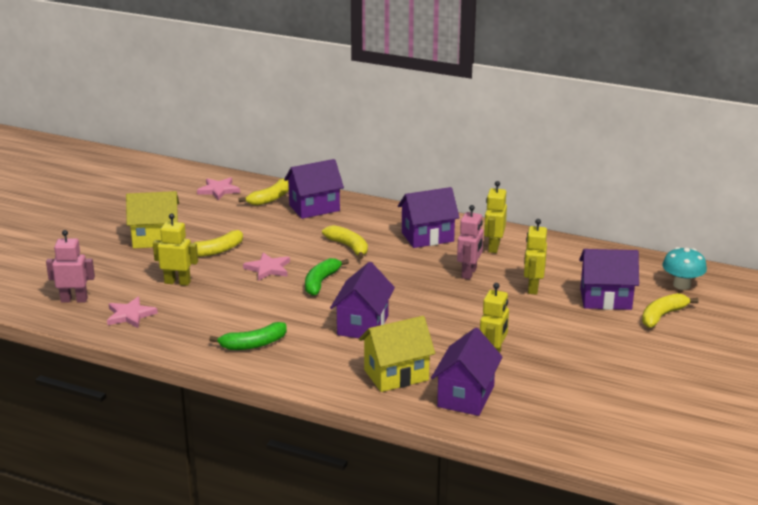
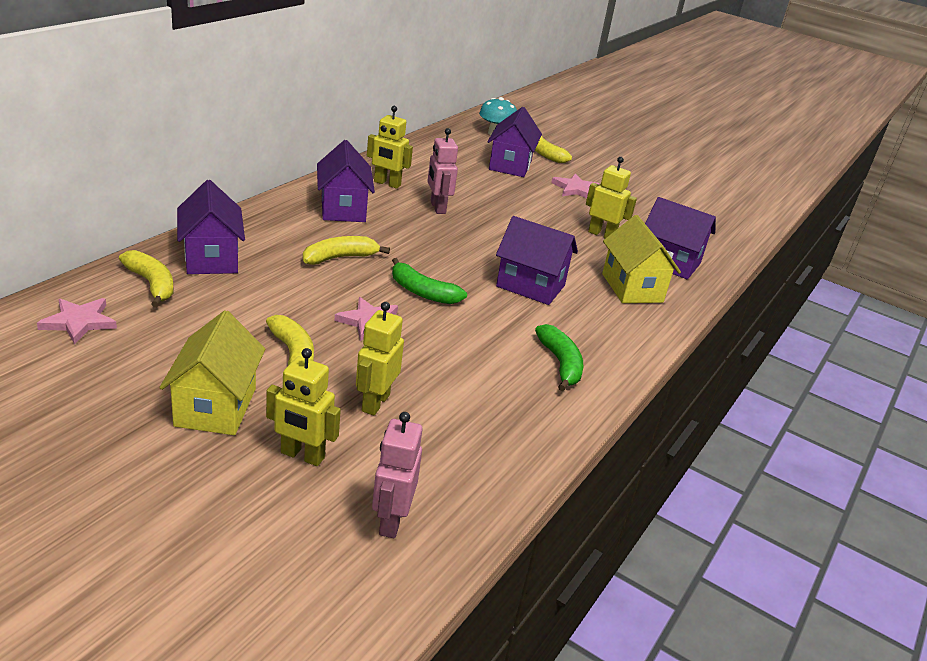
camera: 85 degrees left, 5 degrees up
pink star [107,297,158,328] -> pink star moved to [551,173,599,198]
pink robot [457,205,484,280] -> pink robot turned 135 degrees counterclockwise [427,128,458,214]
yellow robot [524,219,547,295] -> yellow robot moved to [266,348,341,466]

